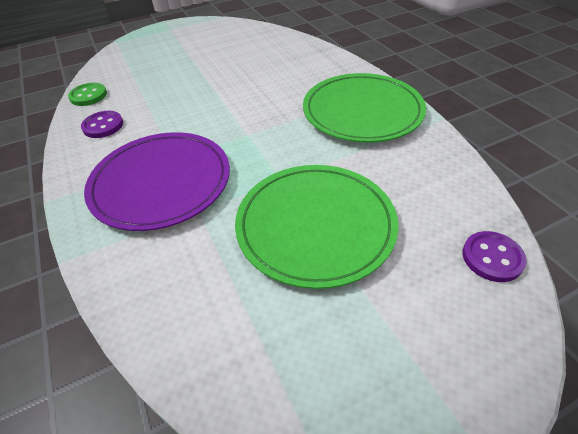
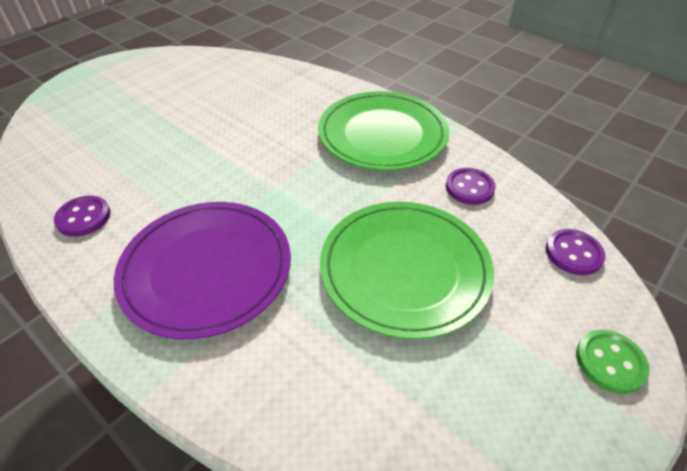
camera: 25 degrees left, 0 degrees up
green button [68,83,107,106] -> green button moved to [576,330,650,394]
none -> purple button [446,168,496,205]

